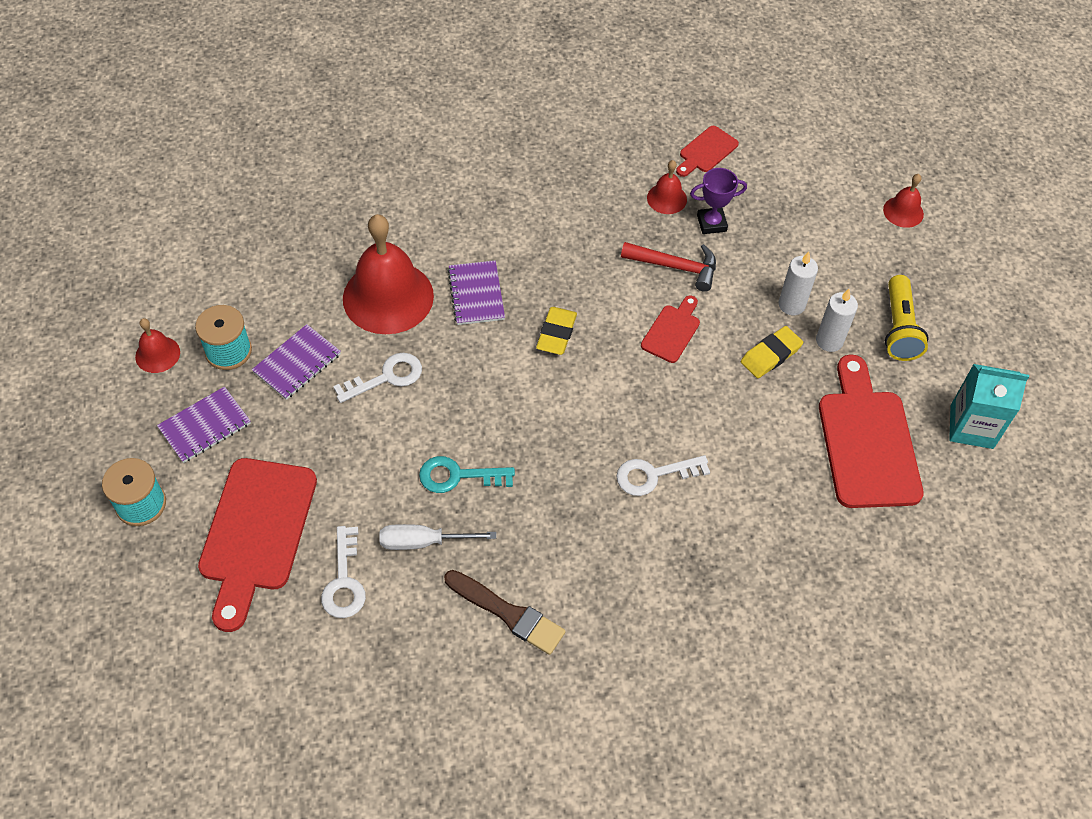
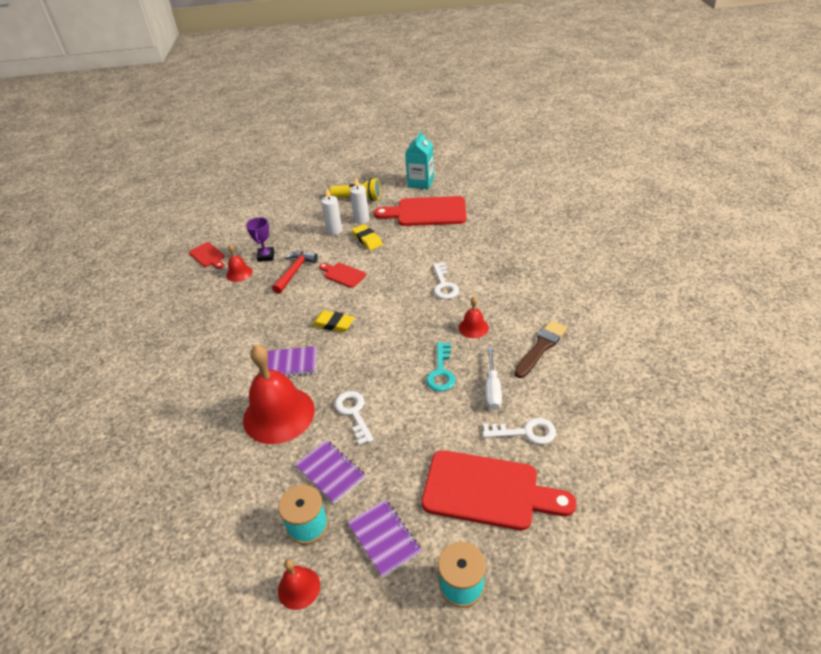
camera: 80 degrees left, 15 degrees down
red bell [883,174,924,228] -> red bell moved to [459,297,489,338]

